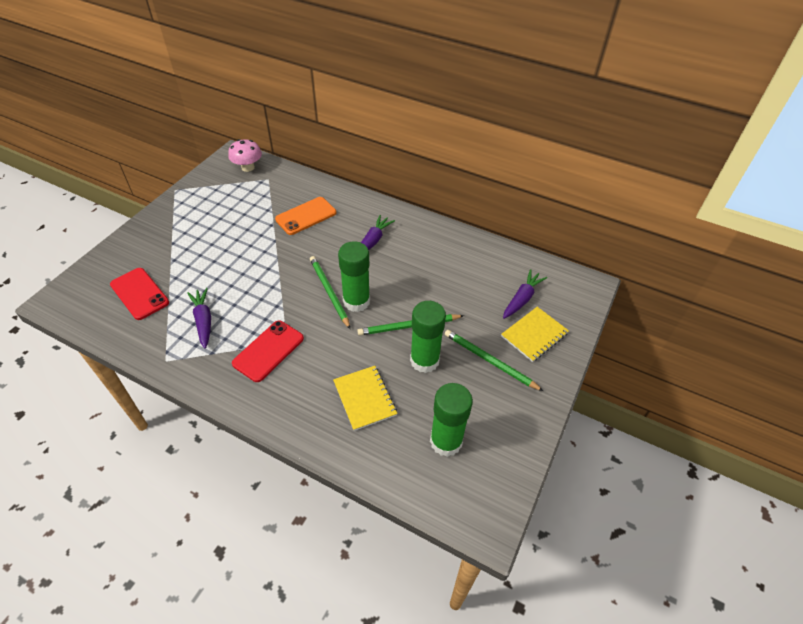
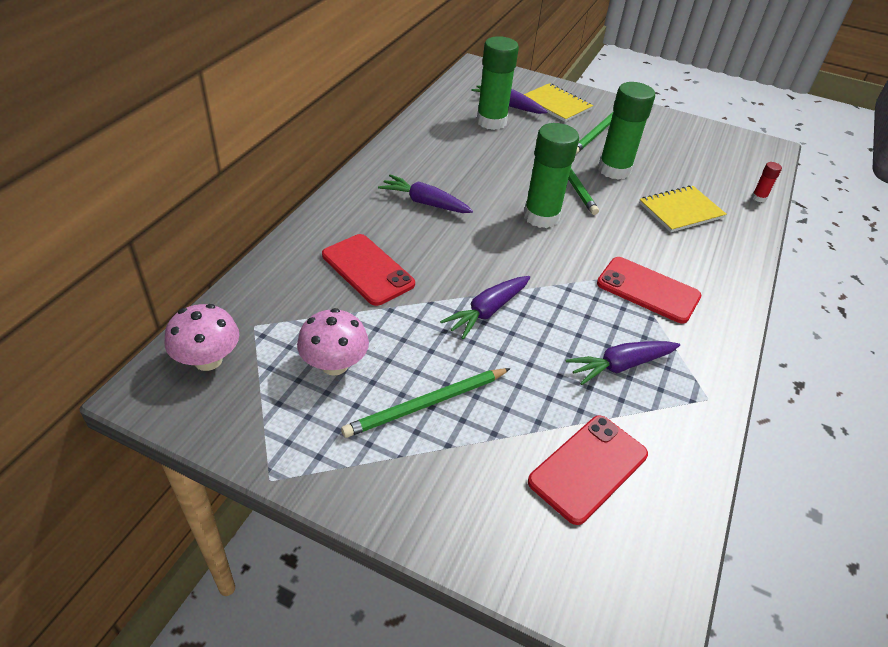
camera: 95 degrees left, 5 degrees down
orange phone [275,197,336,235] -> red phone [322,234,415,306]
green pencil [310,256,350,329] -> green pencil moved to [341,368,511,438]
green glue stick [430,383,473,457] -> green glue stick moved to [476,36,519,130]
none -> pink mushroom [297,308,369,376]
none -> purple carrot [440,276,530,339]
none -> red glue stick [752,162,782,202]

